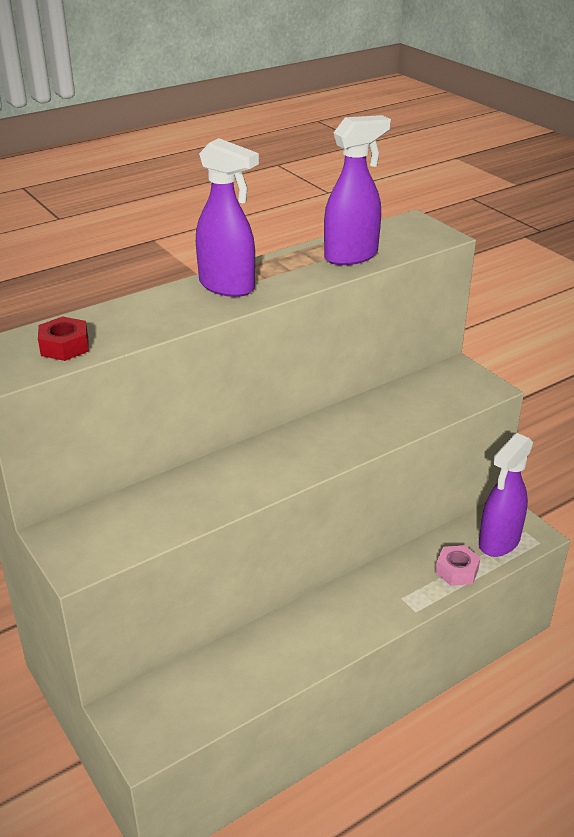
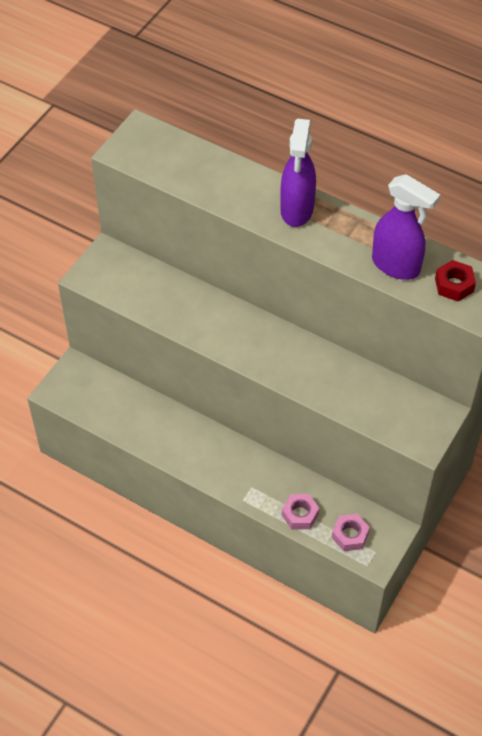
camera: 65 degrees right, 20 degrees up
red nut [38,316,89,361] -> red nut moved to [435,260,476,301]
purple spray bottle [479,433,533,557] -> pink nut [332,514,370,551]

